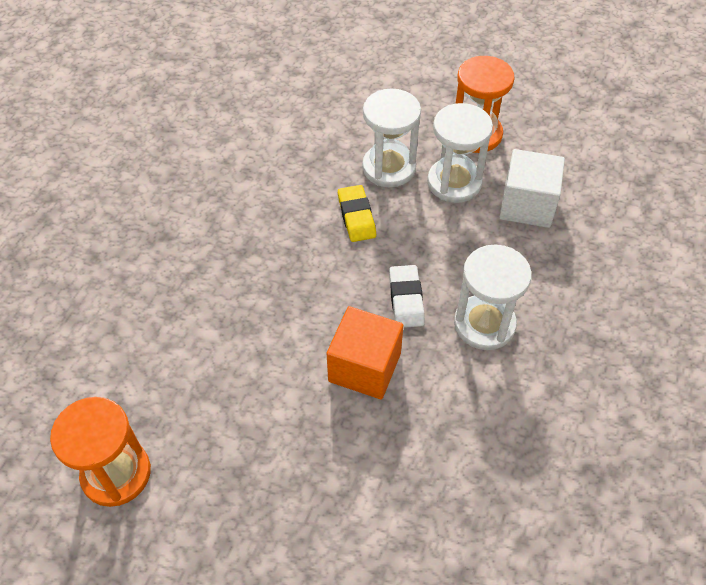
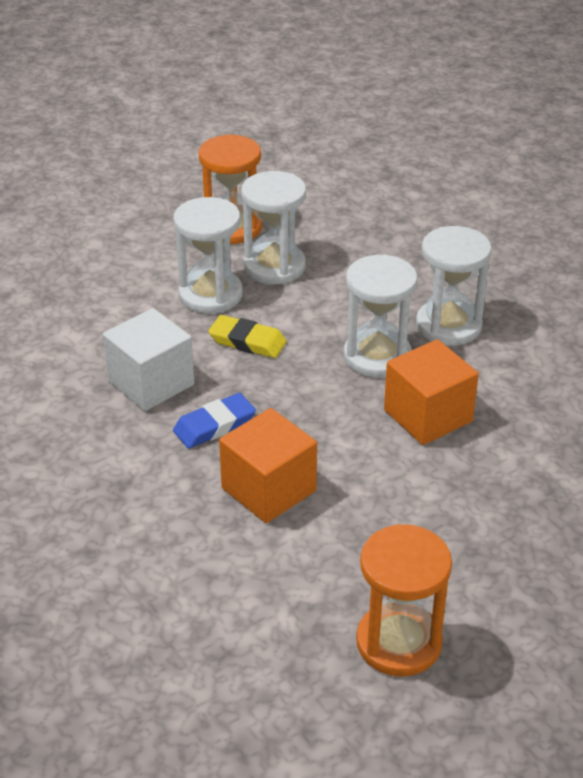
camera: 55 degrees left, 15 degrees down
white eraser [389,265,425,328] -> white hourglass [344,254,417,378]
white cube [500,149,565,228] -> white cube moved to [103,308,194,411]
none -> blue eraser [173,393,256,449]
none -> orange cube [219,408,317,523]

